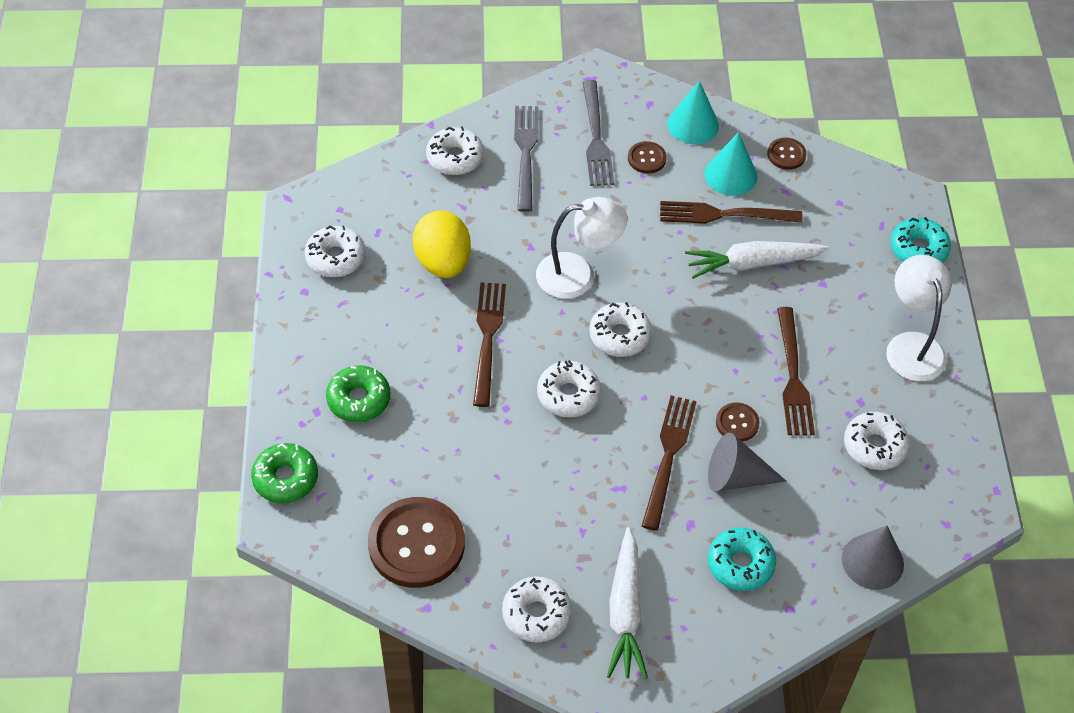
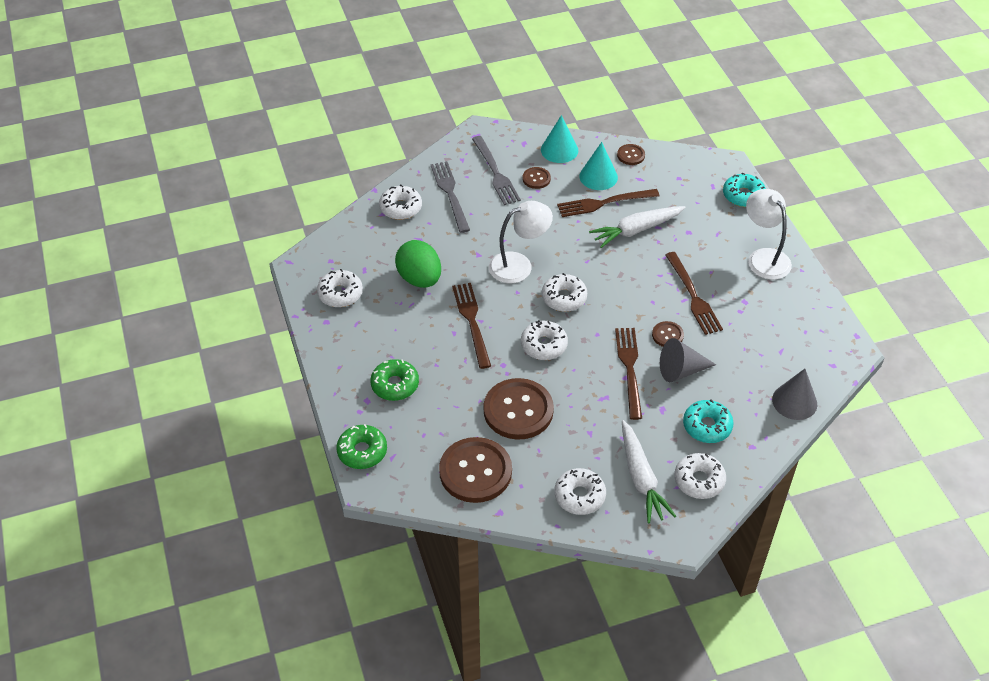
camera: 15 degrees left, 5 degrees down
yellow egg [413,211,471,278] -> green egg [395,240,441,288]
white donut [844,412,910,470] -> white donut moved to [674,453,726,499]
none -> brown button [483,378,554,440]

